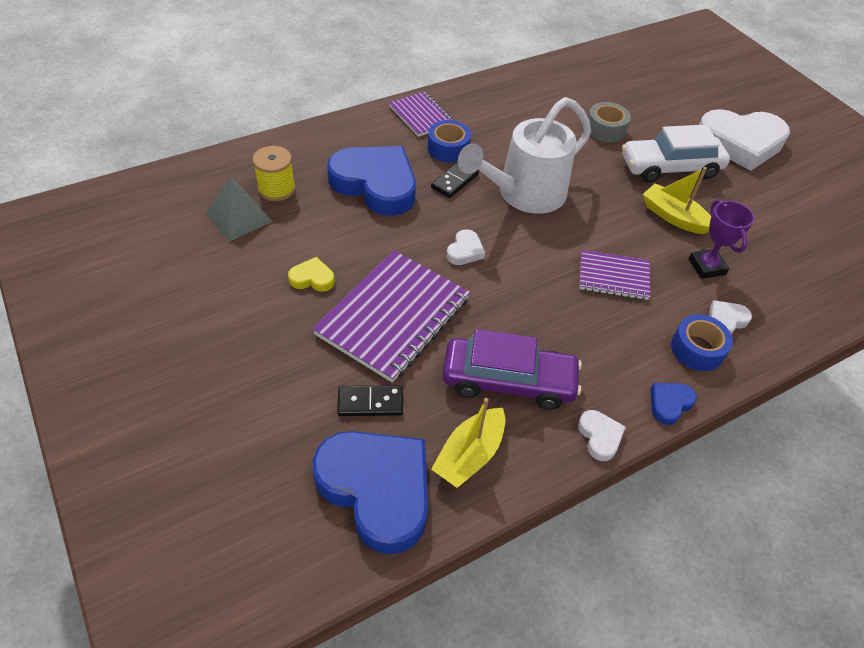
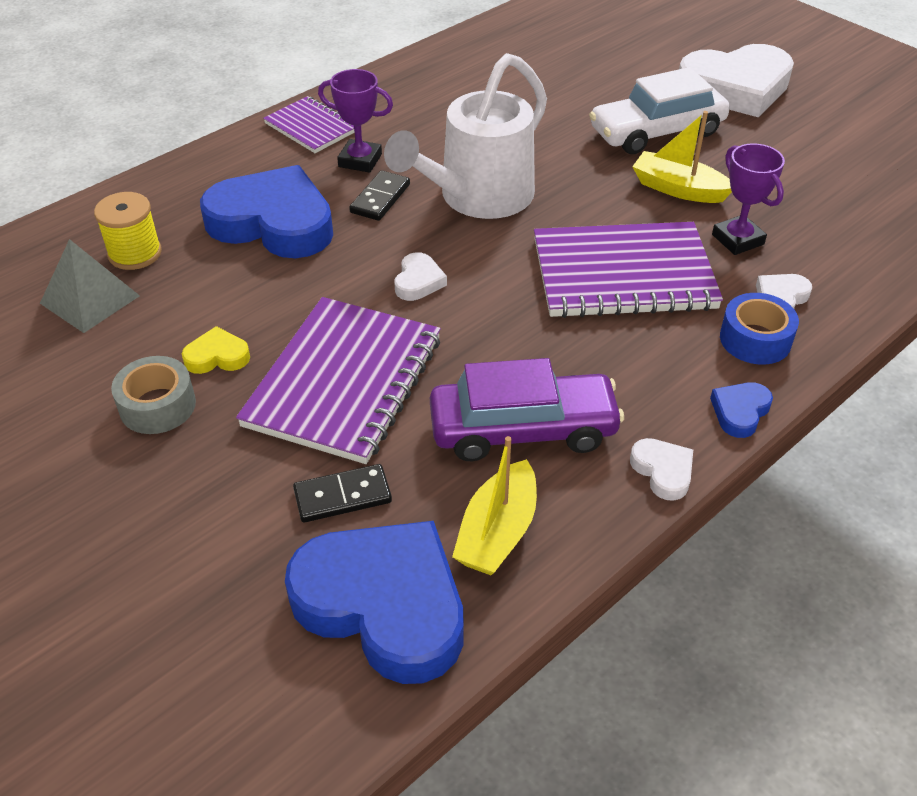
camera: 10 degrees left, 5 degrees down
blue tape [428,120,471,162] -> purple trophy [318,69,393,173]
purple notebook [579,250,650,300] -> purple notebook [534,222,723,318], size x1.80
grey tape [588,102,631,142] -> grey tape moved to [111,356,196,434]

